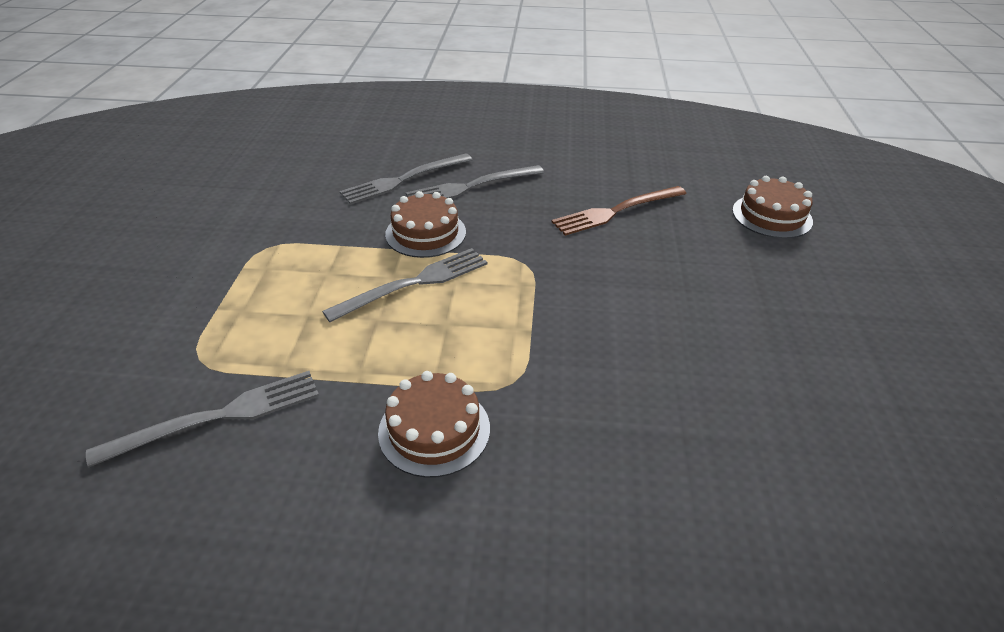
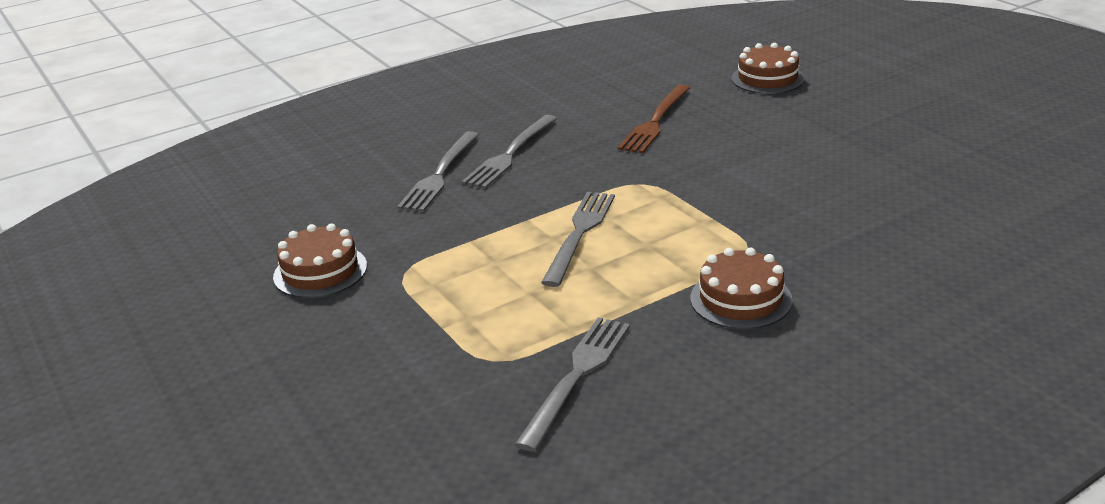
camera: 35 degrees left, 10 degrees down
brown cake [385,191,466,258] -> brown cake moved to [273,224,367,298]

